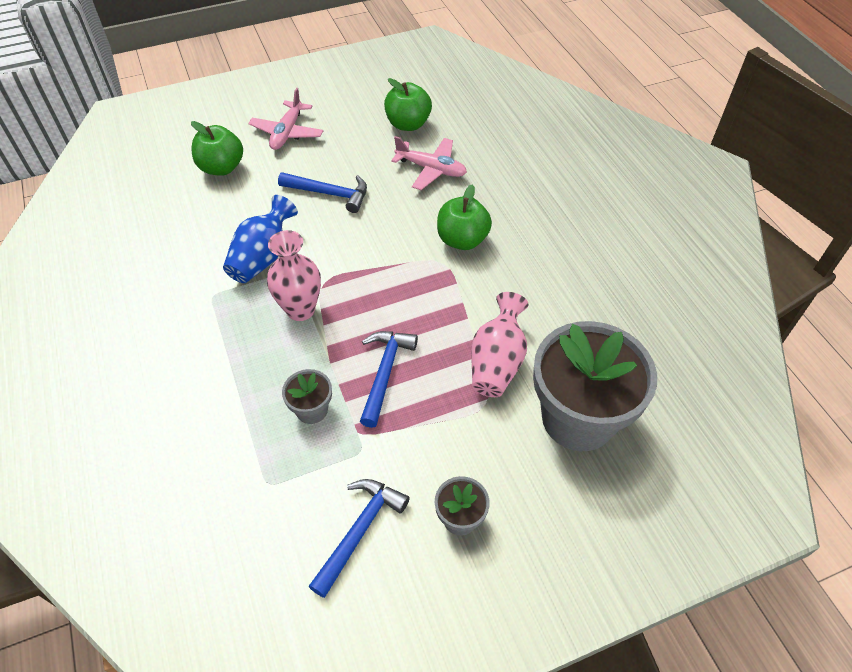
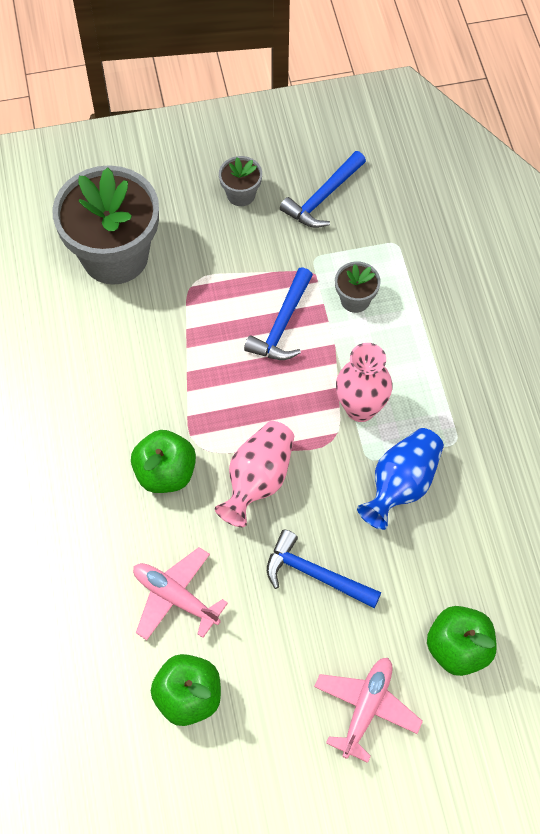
camera: 170 degrees left, 10 degrees up
pink vase [472,292,529,397] -> pink vase moved to [215,421,294,527]

